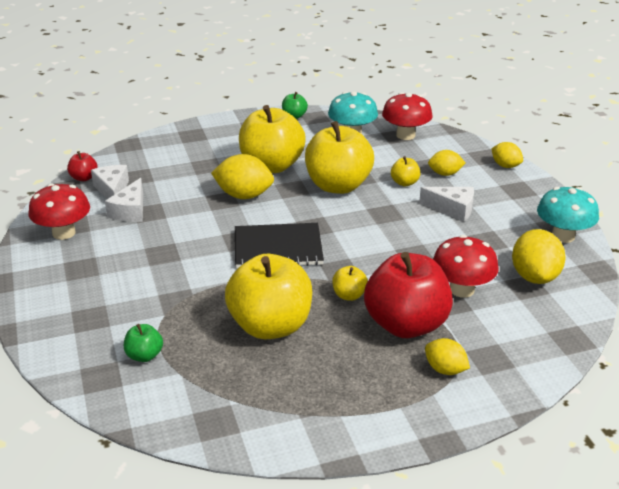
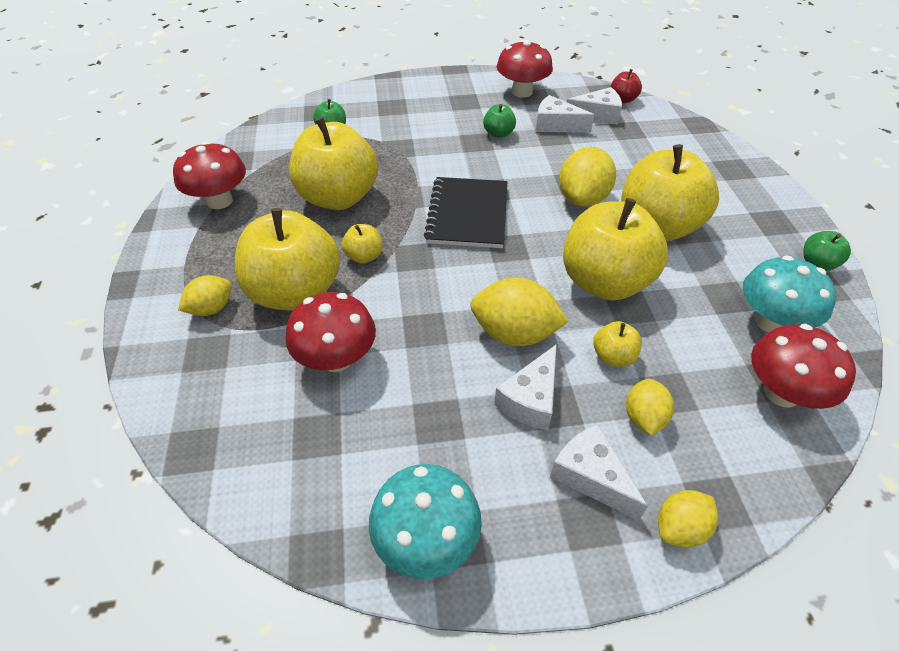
camera: 100 degrees right, 15 degrees up
red apple [364,252,453,338] -> yellow apple [235,208,340,311]
yellow lemon [512,229,566,284] -> yellow lemon moved to [470,278,569,346]
none -> red mushroom [173,141,246,209]
none -> green apple [483,104,516,138]
none -> white cheese [550,424,648,520]

